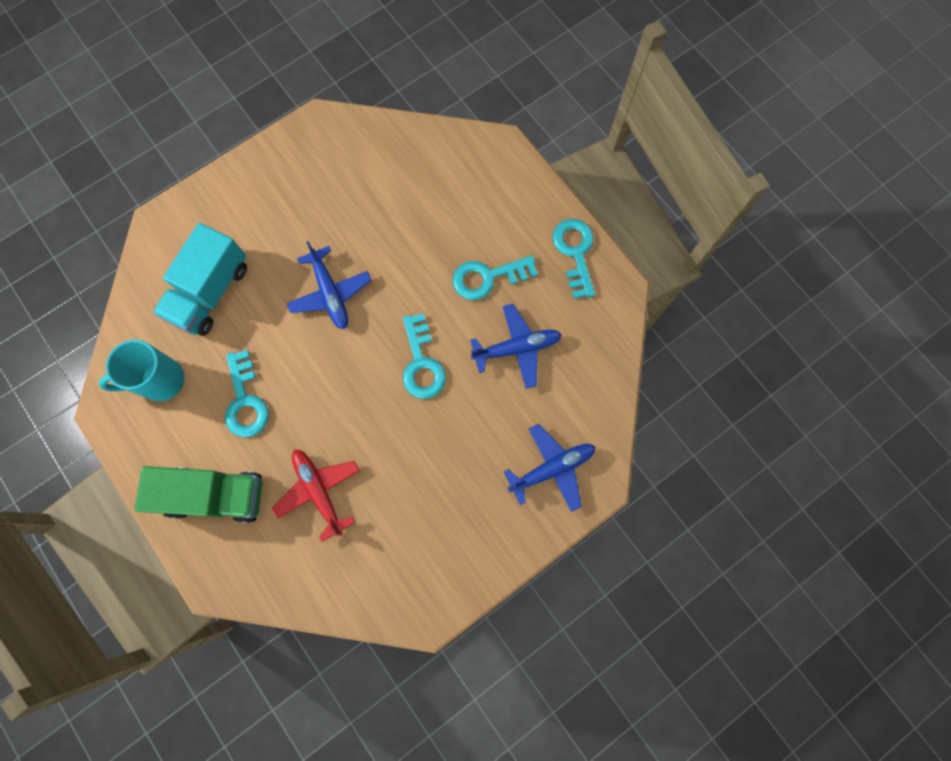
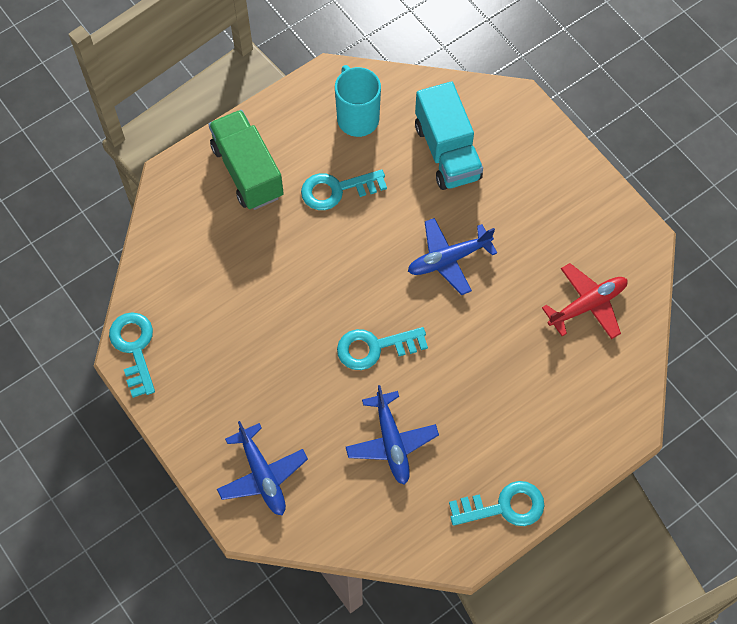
camera: 90 degrees right, 10 degrees down
green truck [135,466,263,523] -> green truck turned 150 degrees clockwise [208,110,284,210]
turquoise truck [153,223,247,336] -> turquoise truck turned 135 degrees counterclockwise [415,81,483,190]
red plane [272,450,360,542] -> red plane moved to [542,263,627,339]
turquoise key [452,255,538,300] -> turquoise key moved to [109,312,155,398]

